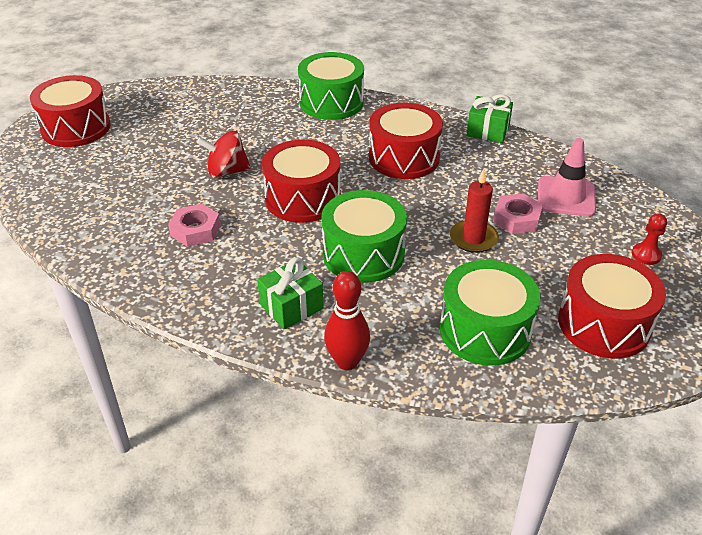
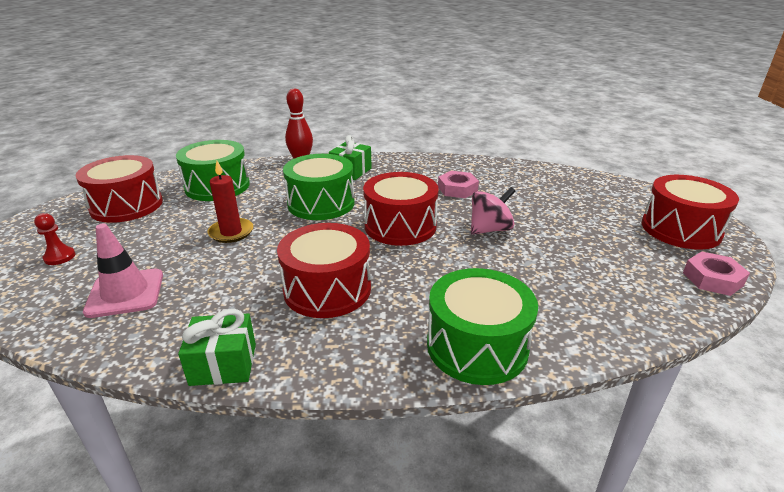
camera: 155 degrees right, 10 degrees down
red spinning top [197,131,251,178] -> pink spinning top [471,187,515,235]
pink nut [493,193,543,234] -> pink nut moved to [683,251,750,296]

